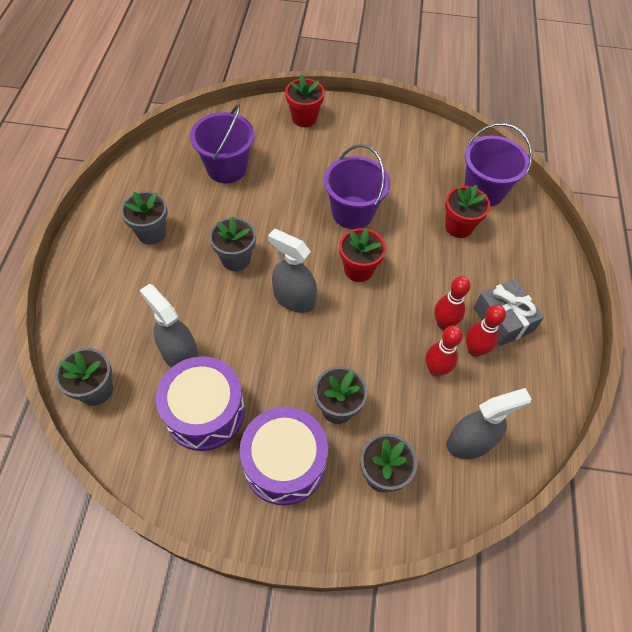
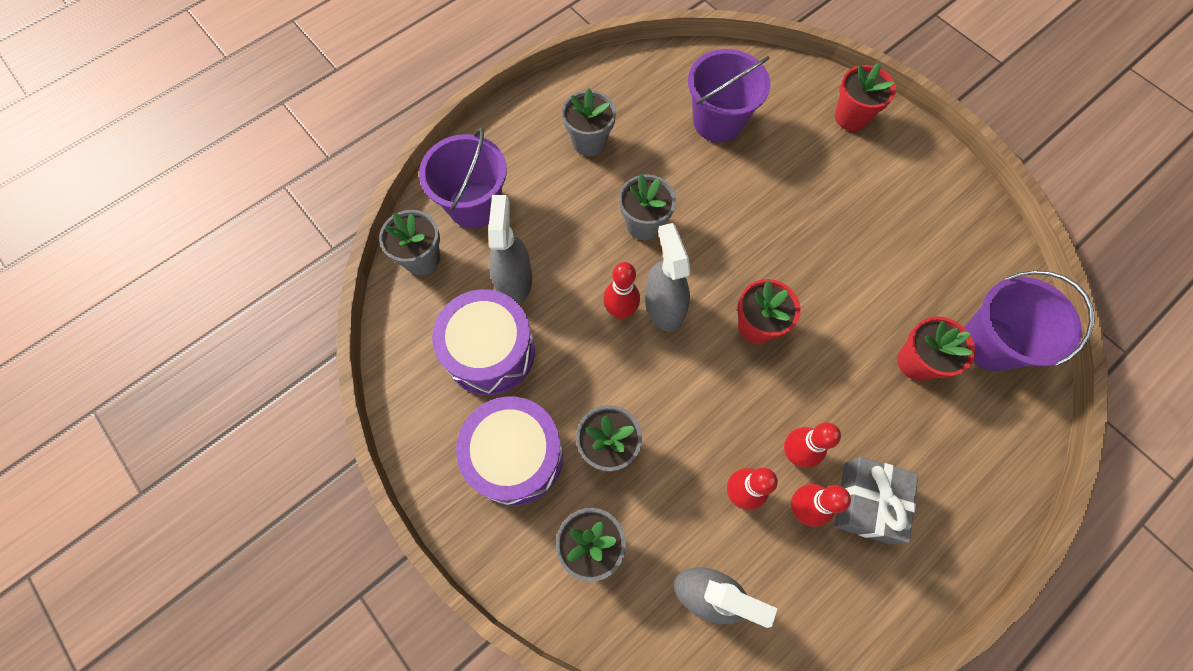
camera: 45 degrees right, 10 degrees up
purple bucket [324,144,391,229] -> purple bucket moved to [419,128,507,228]
none -> red bowling pin [603,262,640,319]

